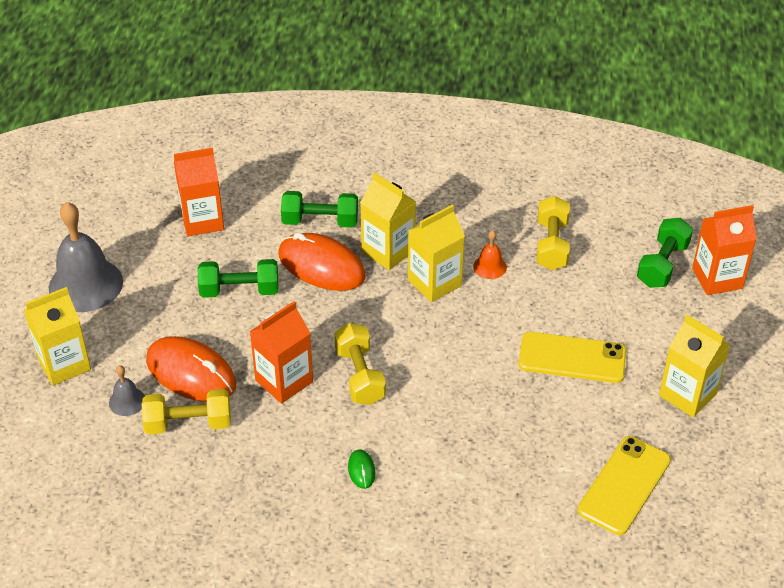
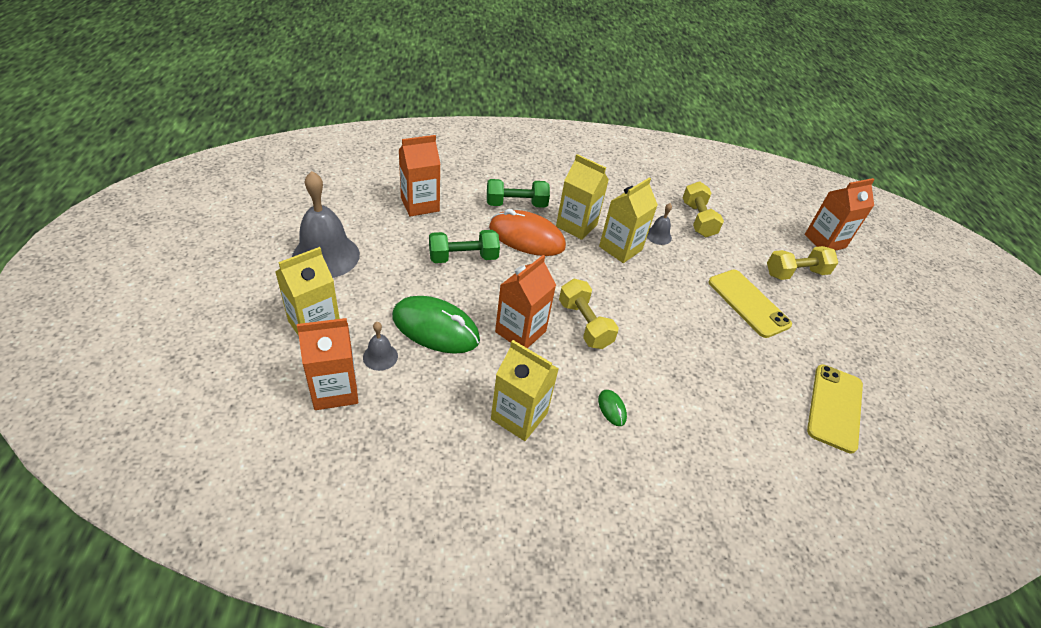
camera: 15 degrees left, 0 degrees up
yellow dumbbell [142,389,231,435] -> yellow dumbbell moved to [767,246,838,280]
orange mouse [146,336,236,402] -> green mouse [392,296,480,354]
orange bell [473,230,507,279] -> grey bell [647,203,672,245]
yellow phone [519,332,626,383] -> yellow phone turned 60 degrees clockwise [708,270,792,338]
green dumbbell [637,218,693,288] -> none
yellow carton [659,315,730,417] -> yellow carton moved to [491,340,559,441]
none -> orange carton [297,318,358,410]

